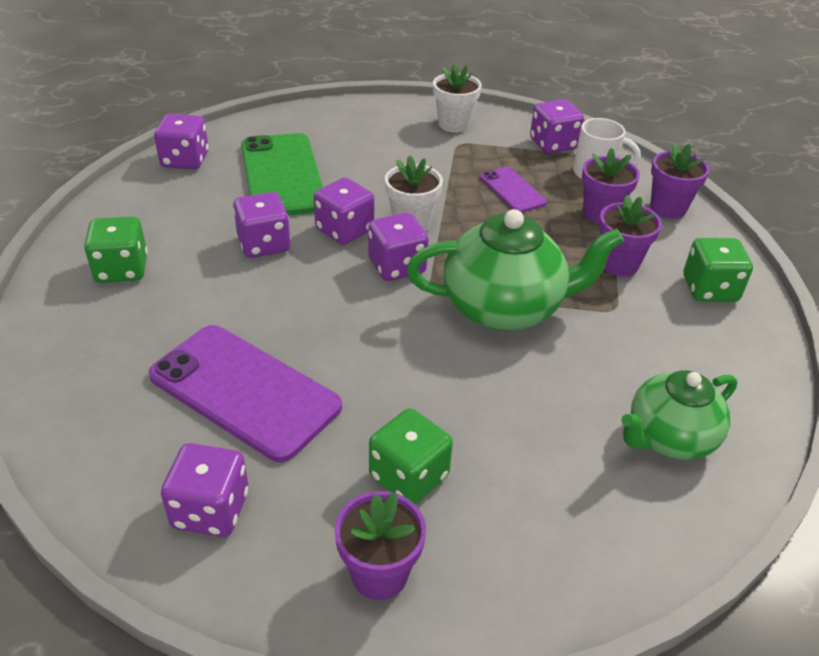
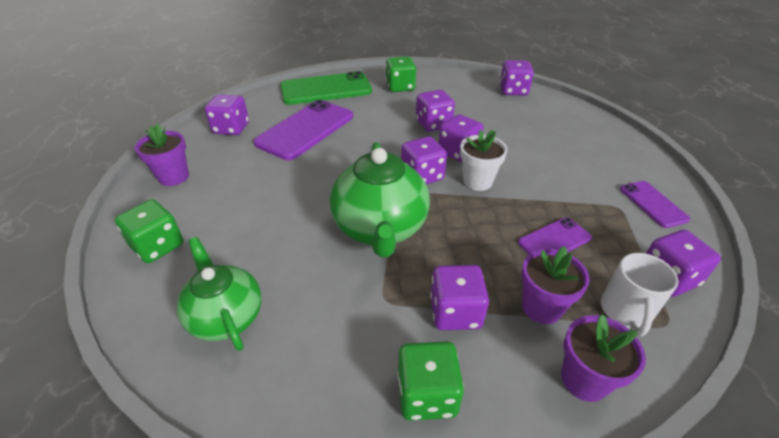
camera: 90 degrees right, 0 degrees up
green phone [241,133,323,216] -> green phone moved to [280,71,372,105]
green dice [369,408,453,504] -> green dice moved to [115,199,184,263]
white flower pot [433,63,482,133] -> purple phone [620,181,690,228]
purple flower pot [599,195,662,276] -> purple dice [430,265,489,330]

